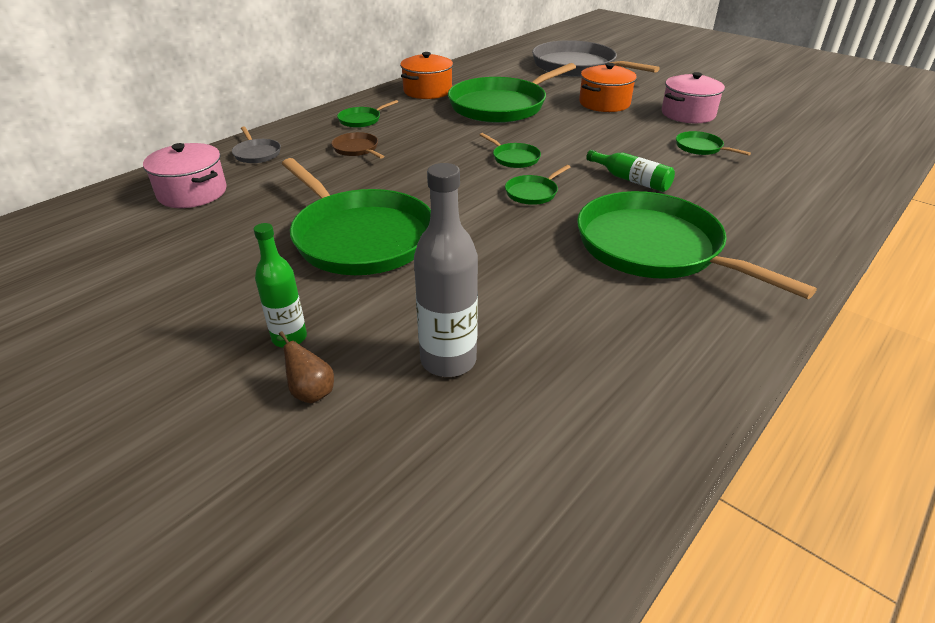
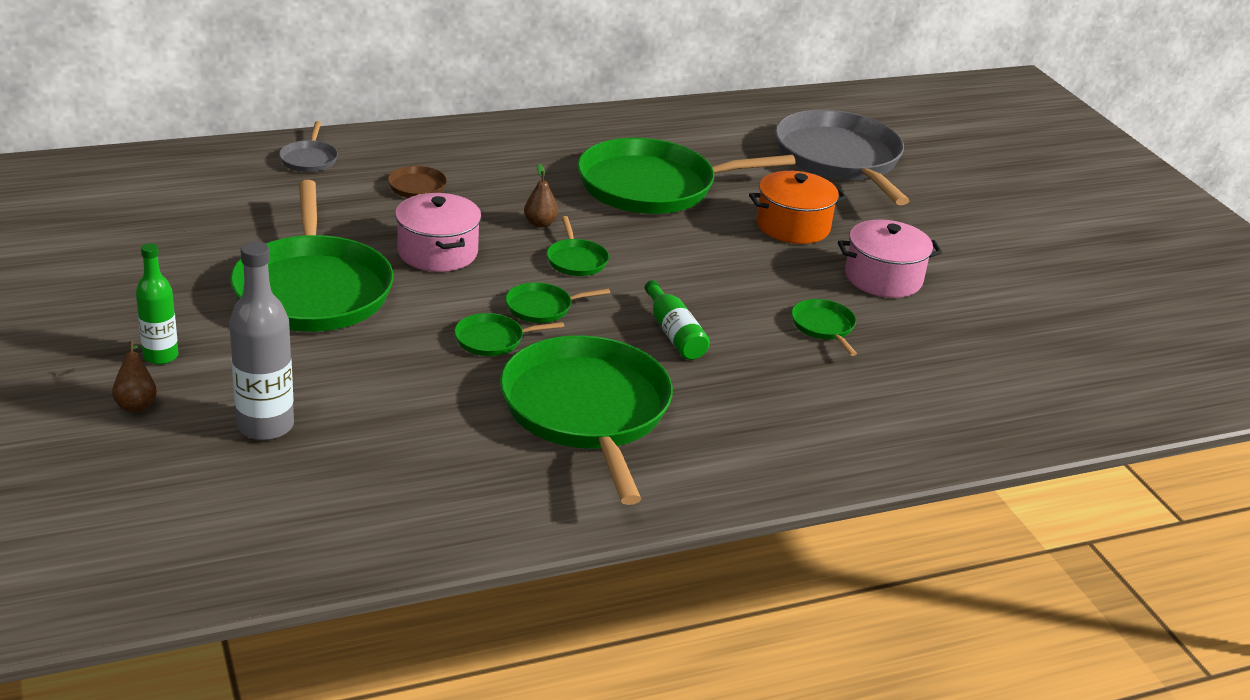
camera: 25 degrees right, 5 degrees down
pink pot [143,143,227,208] -> pink pot moved to [395,193,481,272]
green pan [337,100,398,128] -> green pan moved to [454,313,564,356]
orange pot [400,52,453,99] -> none
none -> brown pear [524,164,558,228]

